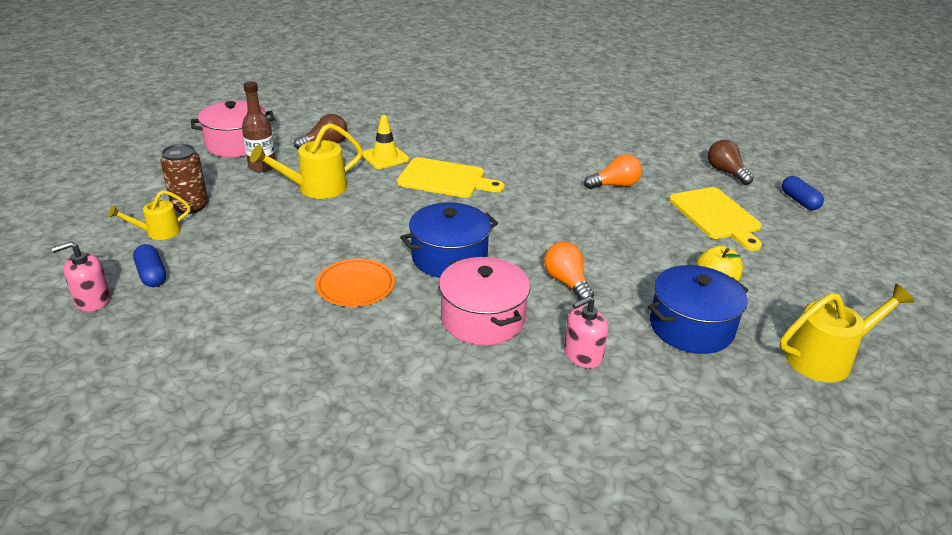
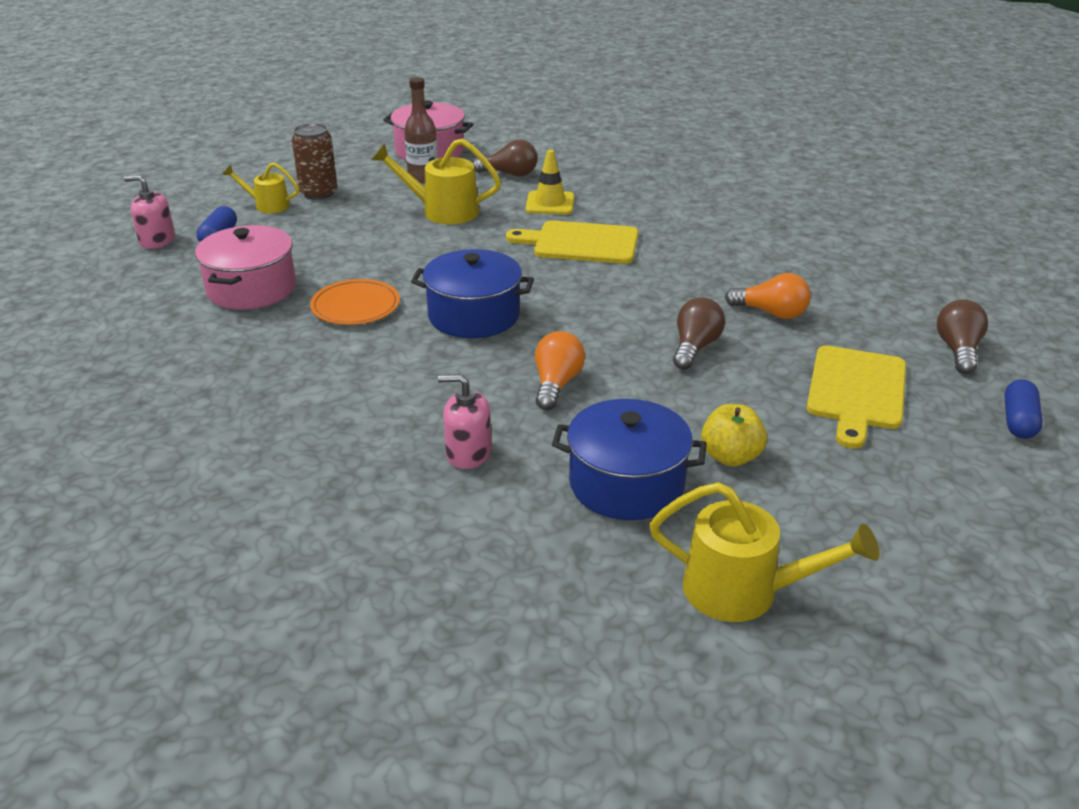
camera: 40 degrees right, 0 degrees up
yellow cutting board [397,157,504,198] -> yellow cutting board turned 135 degrees clockwise [506,220,638,264]
pink pot [439,257,530,345] -> pink pot moved to [195,225,296,310]
none -> brown light bulb [673,297,725,370]

